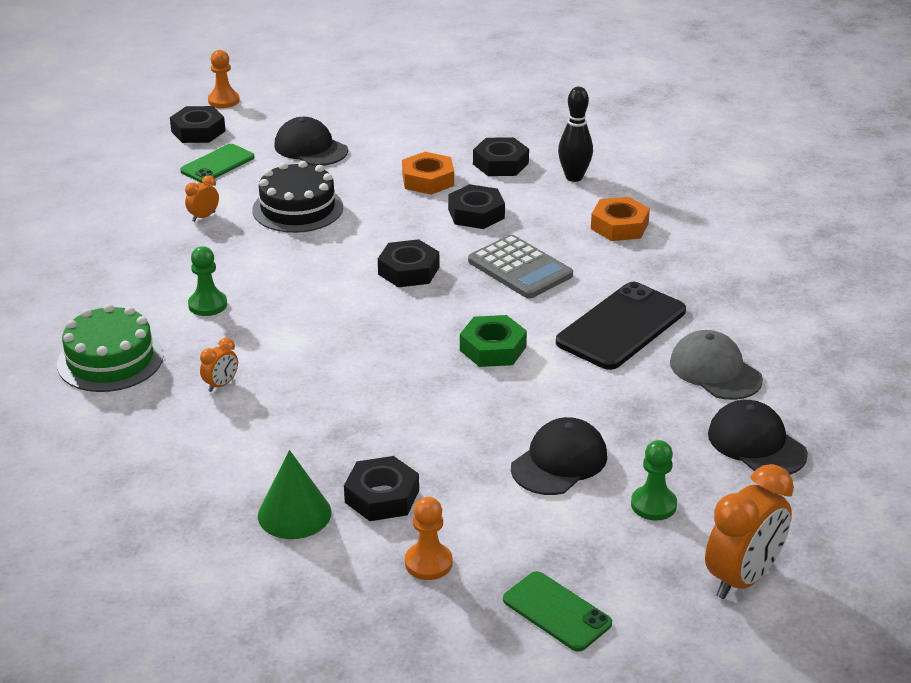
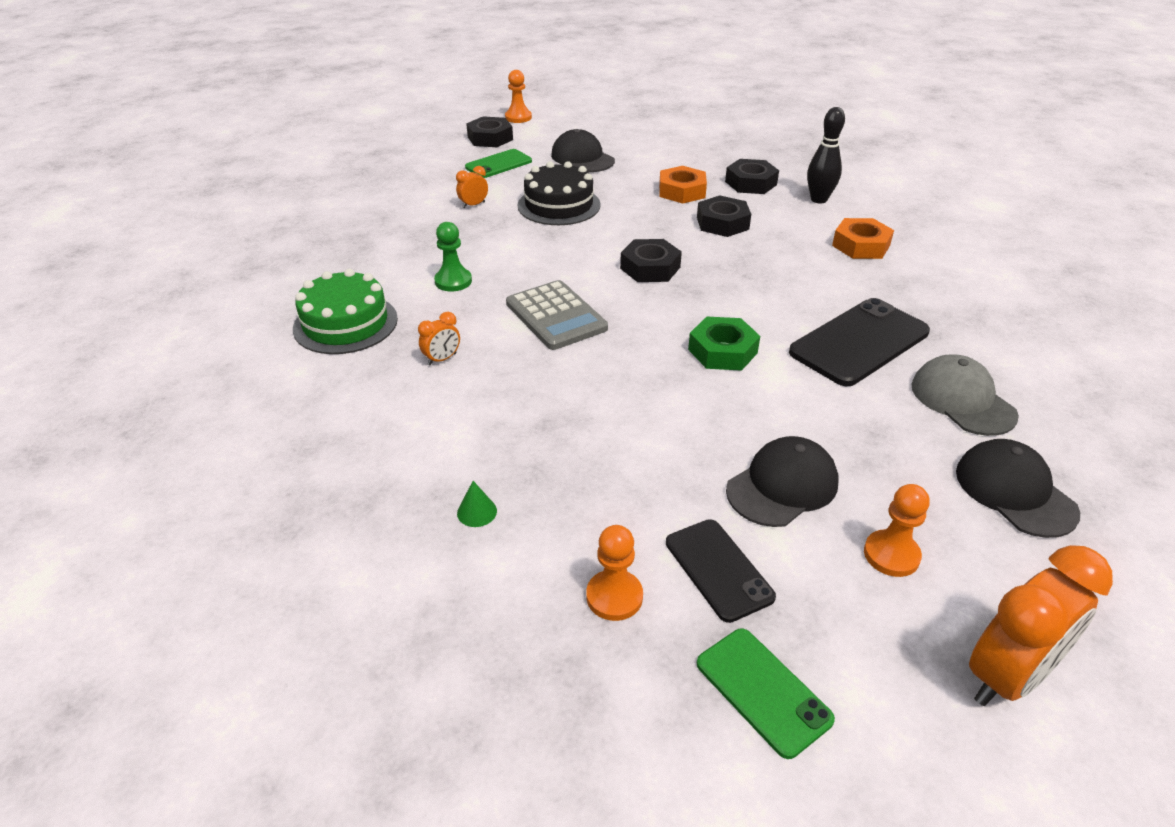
camera: 10 degrees right, 5 degrees up
green cone [258,450,331,539] -> green cone [457,481,497,527], size x0.48
black nut [344,456,419,521] -> none
grey calculator [468,235,573,299] -> grey calculator moved to [506,280,608,350]
green pawn [631,440,677,521] -> orange pawn [864,484,930,577]
none -> black phone [666,519,776,623]

